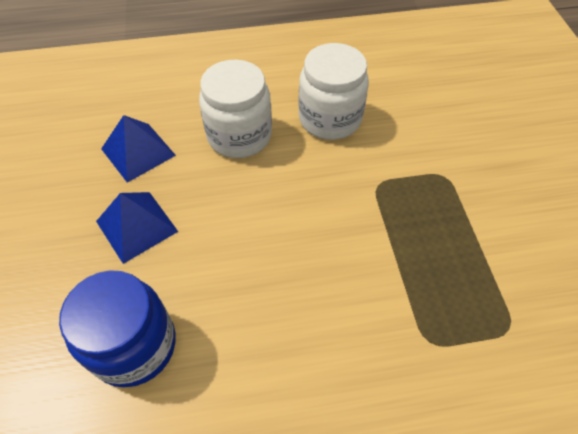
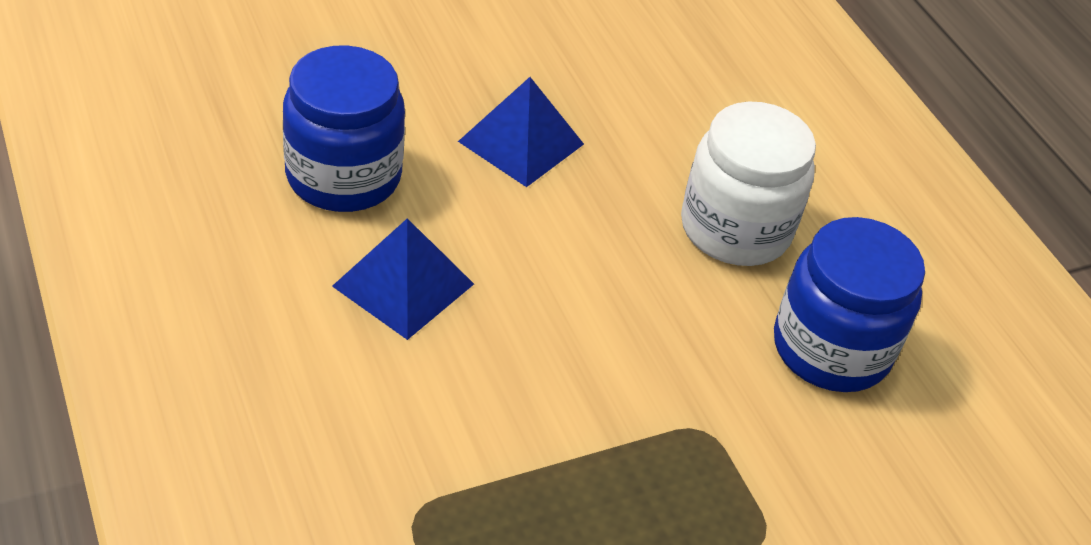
camera: 70 degrees right, 10 degrees down
blue pyramid [101,115,176,183] -> blue pyramid moved to [332,218,474,340]
white jar [298,43,369,140] -> blue jar [774,217,925,392]

